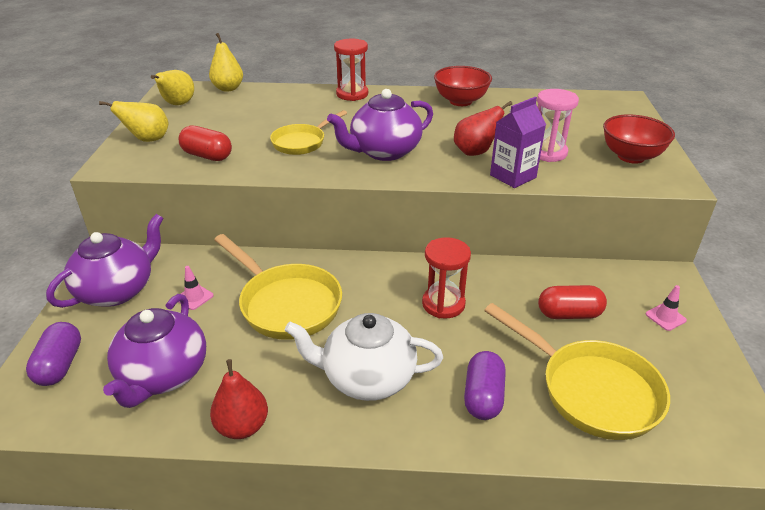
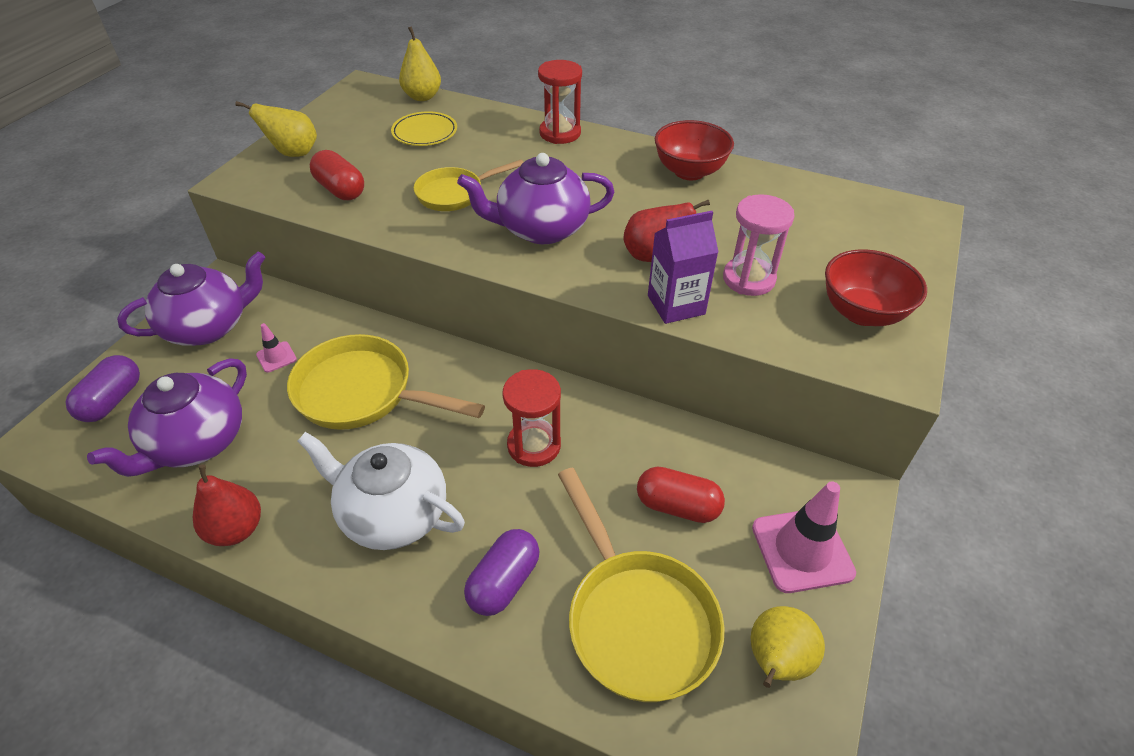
camera: 20 degrees right, 10 degrees up
yellow pear [151,70,194,105] -> yellow pear moved to [750,606,825,688]
yellow pan [214,234,342,340] -> yellow pan turned 135 degrees clockwise [287,334,485,430]
pink traffic cone [646,285,687,331] -> pink traffic cone [752,481,856,593], size x2.04
none -> yellow plate [391,111,457,146]

